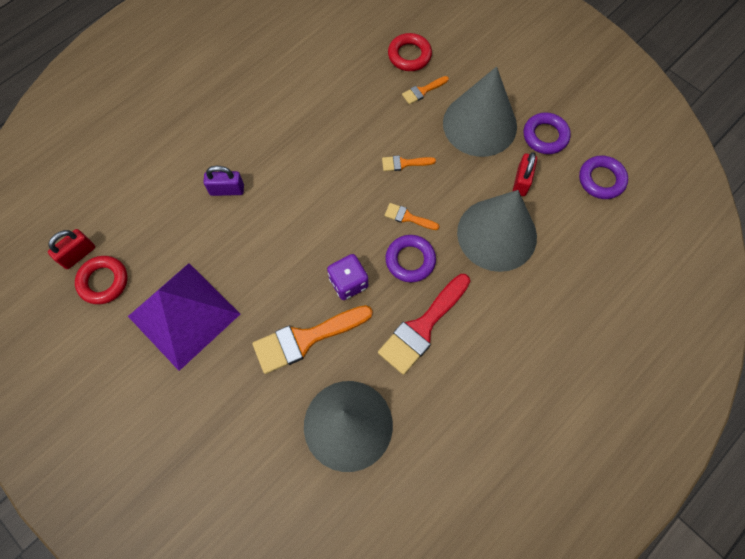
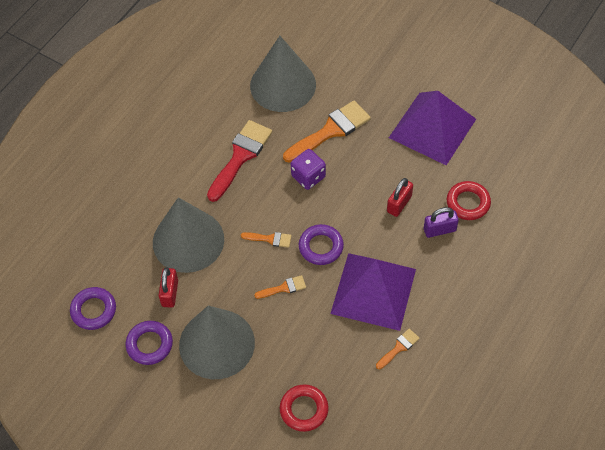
camera: 170 degrees right, 10 degrees down
red padlock [48,229,95,269] -> red padlock moved to [387,178,413,217]
red ring [75,256,127,304] -> red ring moved to [447,181,491,220]
purple ring [385,235,436,282] -> purple ring moved to [299,224,344,265]
orange brush [402,76,449,105] -> orange brush moved to [376,329,420,369]
none -> purple pyramid [330,253,416,331]

